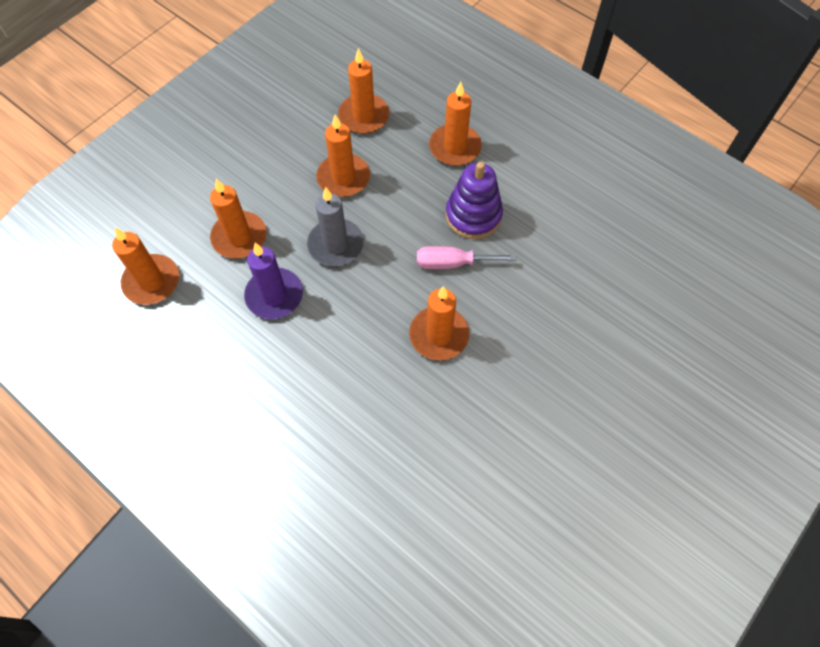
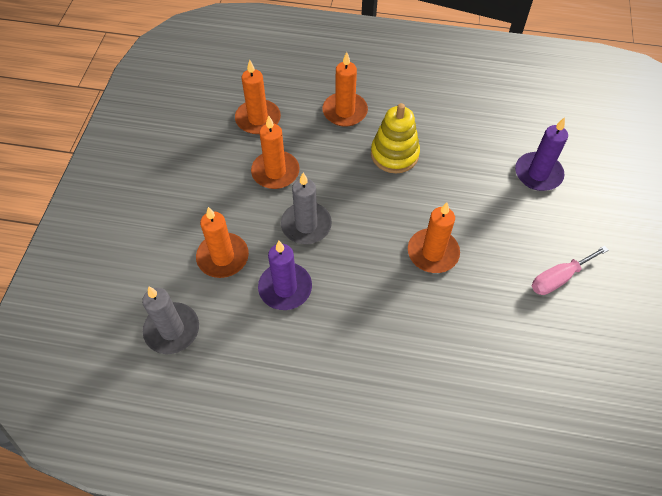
camera: 30 degrees left, 5 degrees down
orange candle [112,227,179,305] -> grey candle [142,286,199,354]
pink screwdriver [417,246,516,269] -> pink screwdriver moved to [532,246,609,295]
purple stacking toy [446,162,503,239] -> yellow stacking toy [371,103,420,173]
none -> purple candle [515,117,568,191]

